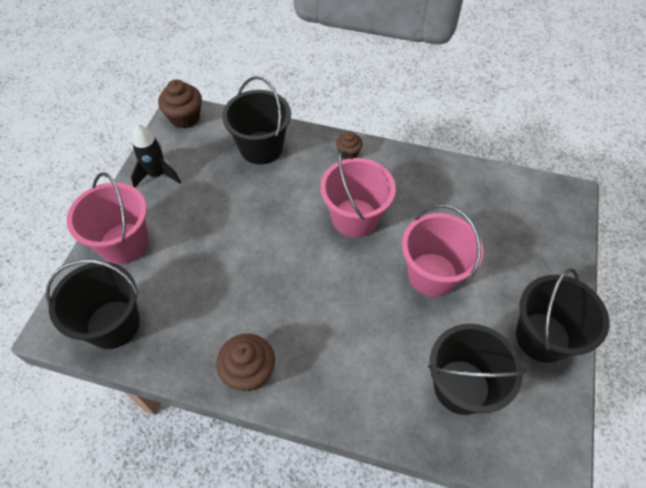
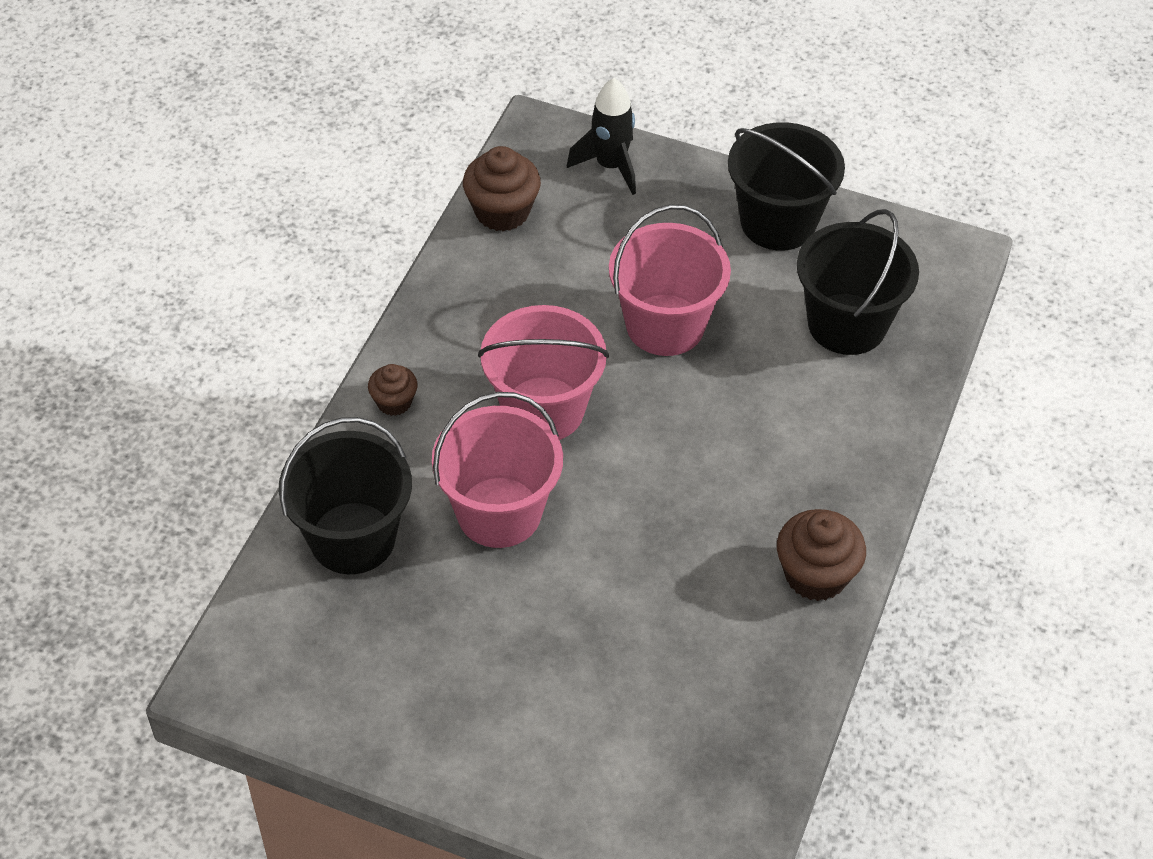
camera: 85 degrees left, 5 degrees down
black bucket [46,259,140,349] -> none
pink bucket [67,173,149,264] -> pink bucket moved to [432,392,563,548]
black rocket [131,124,181,188] -> black rocket moved to [567,78,636,195]
brown cupcake [158,79,202,129] -> brown cupcake moved to [463,146,541,231]

